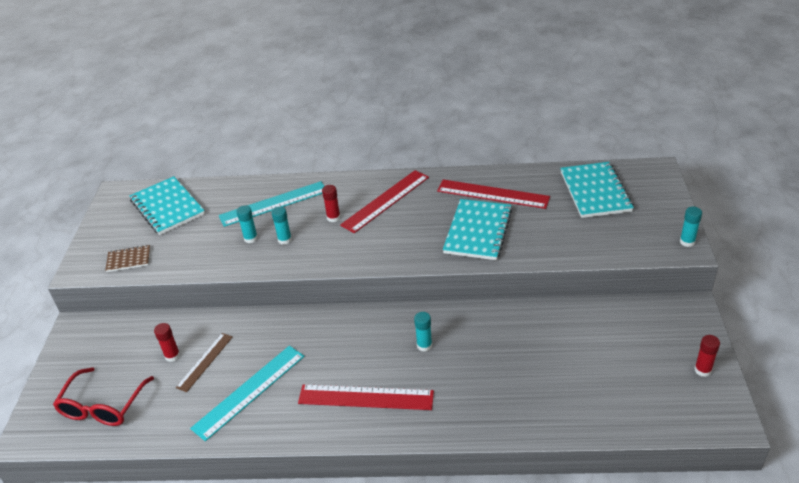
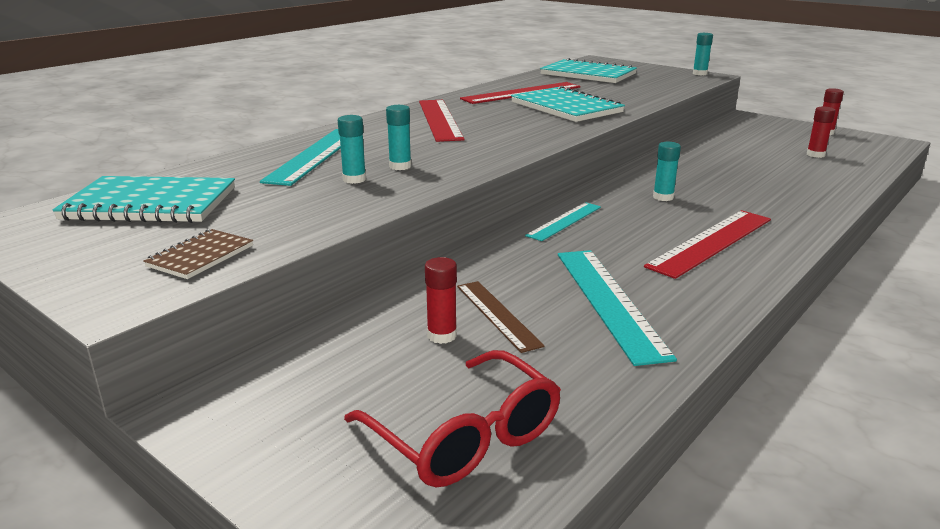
camera: 55 degrees left, 15 degrees down
red glue stick [322,185,340,222] -> red glue stick moved to [807,106,835,158]
none -> turquoise ruler [525,202,601,241]

